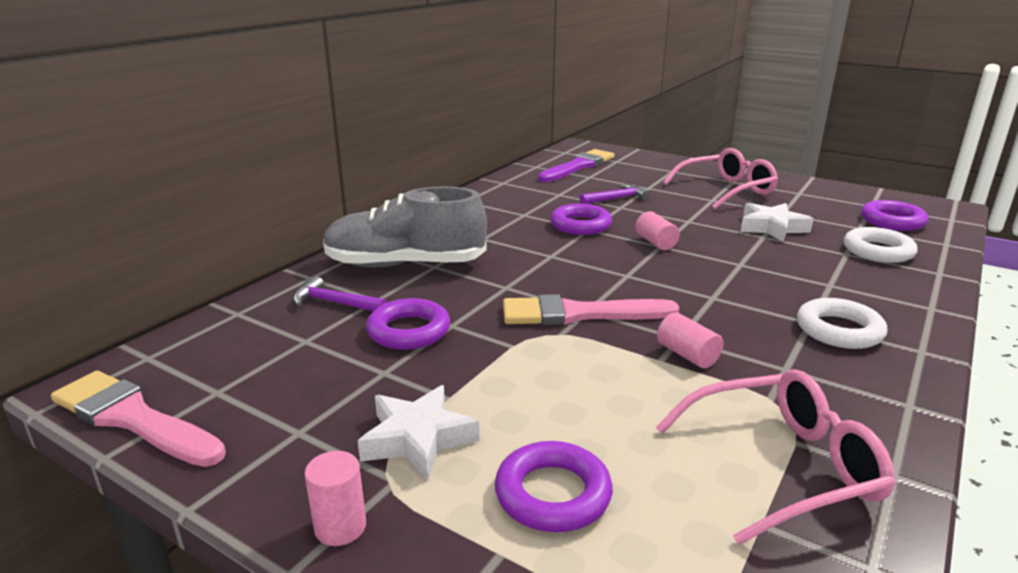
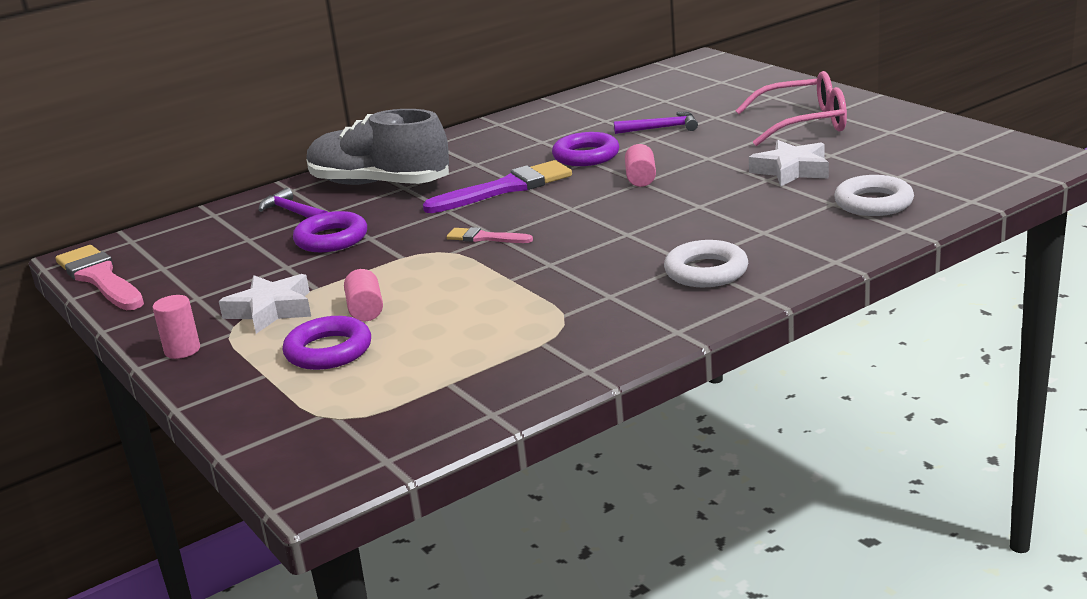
camera: 25 degrees right, 0 degrees up
pink brush [503,294,680,325] -> pink brush [447,227,533,243], size x0.52
purple brush [538,149,614,182] -> purple brush moved to [423,160,572,213]
pink glasses [656,369,895,545] -> none
pink cylinder [657,312,724,368] -> pink cylinder moved to [344,269,383,321]
purple ring [861,200,928,231] -> none

